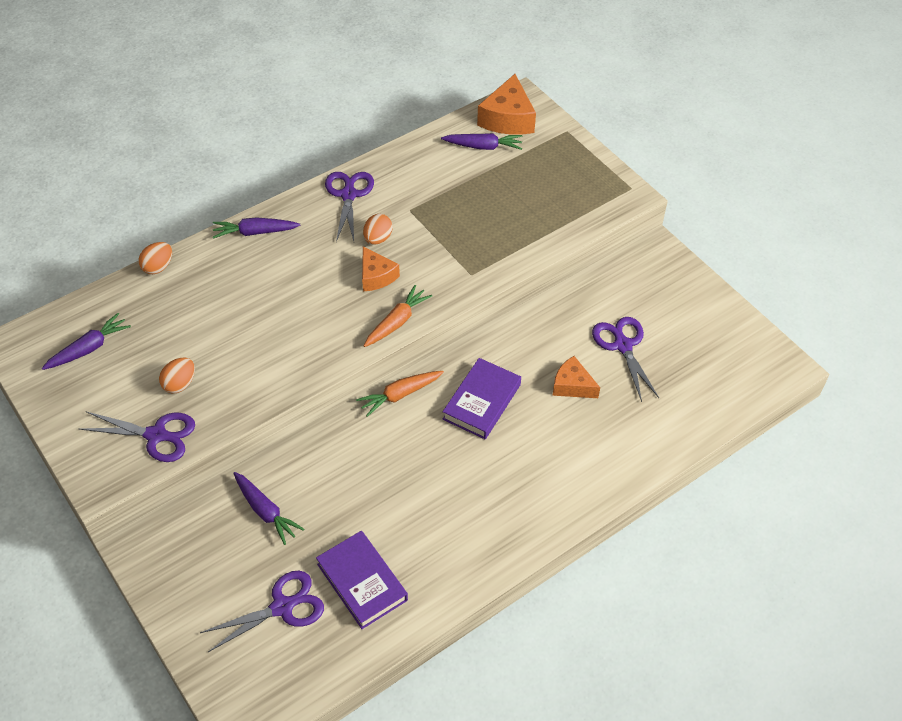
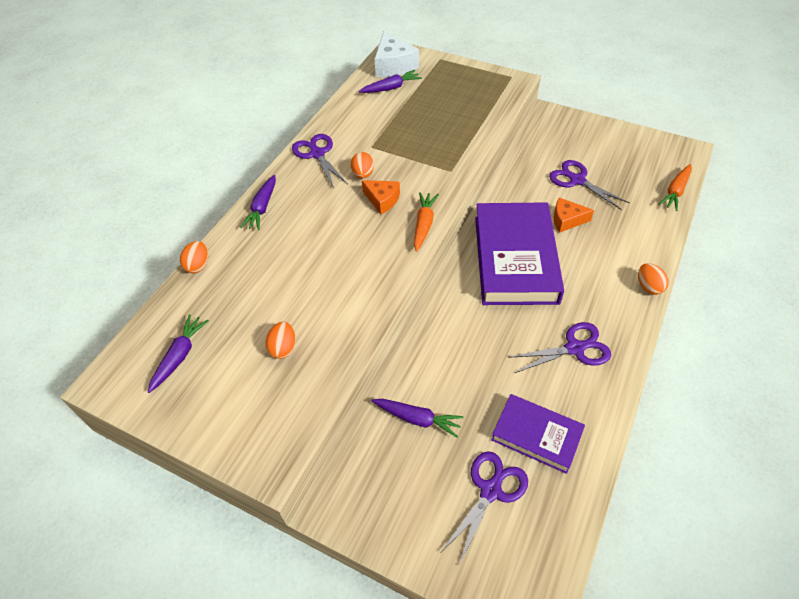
camera: 25 degrees left, 0 degrees up
purple scissors [79,412,195,462] -> purple scissors moved to [508,322,611,373]
purple carrot [213,217,300,239] -> purple carrot turned 45 degrees counterclockwise [240,175,276,230]
orange carrot [356,371,444,417] -> orange carrot moved to [659,164,692,211]
purple book [443,358,521,439] -> purple book [475,202,564,305], size x1.81
orange cheese [477,74,536,135] -> white cheese [374,31,419,77]
none -> orange egg [638,263,669,295]

